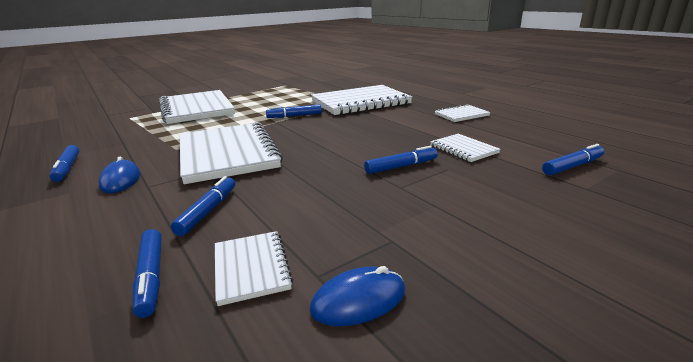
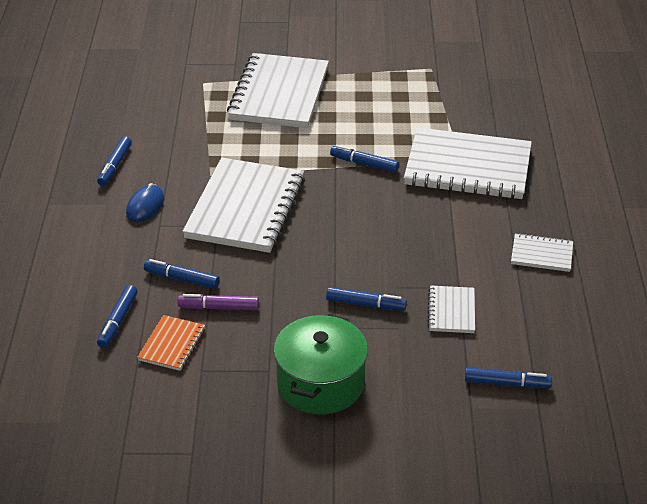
camera: 35 degrees right, 15 degrees up
blue marker [171,176,235,236] -> blue marker turned 120 degrees counterclockwise [144,259,220,289]
white notebook [215,231,293,306] -> orange notebook [137,315,205,371]
blue mouse [310,266,405,326] -> none
none -> purple marker [178,294,259,310]
none -> green pot [274,314,368,415]

